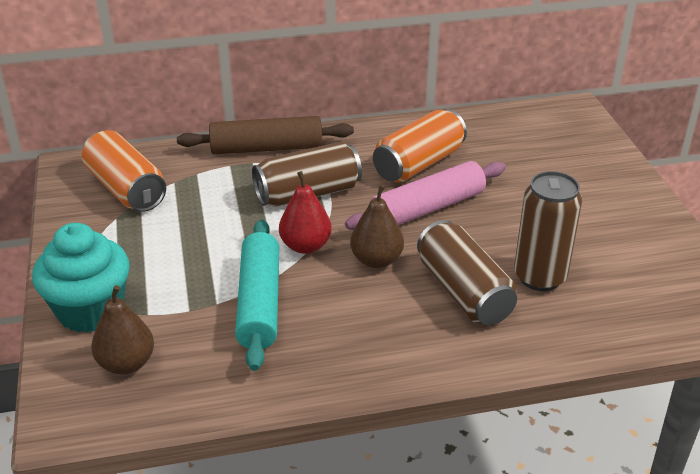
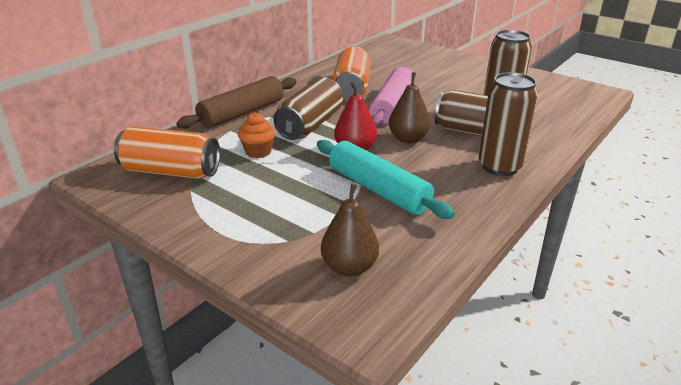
camera: 40 degrees left, 5 degrees down
turquoise cupcake [32,223,130,333] -> none
none -> orange cupcake [238,112,276,158]
none -> brown can [479,72,538,176]

